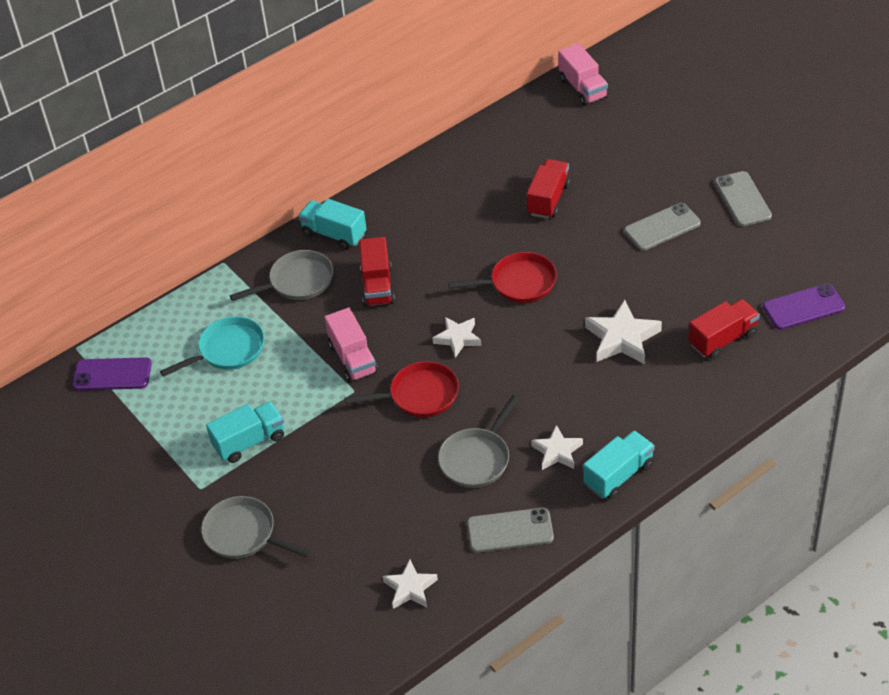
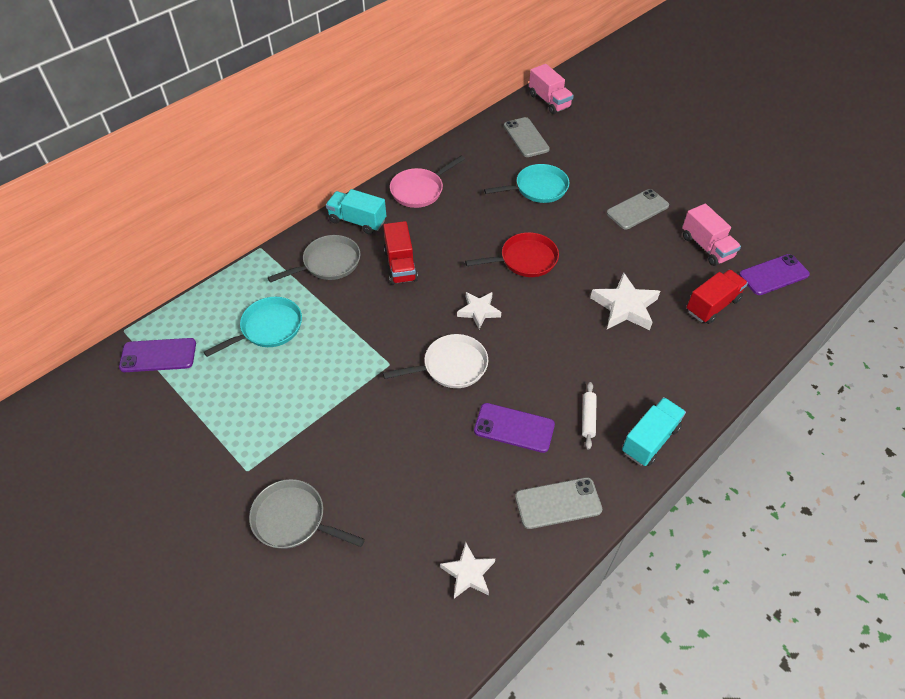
camera: 10 degrees left, 5 degrees up
turquoise truck [206,401,284,463] -> none
pink truck [325,308,378,382] -> pink truck moved to [682,204,741,266]
red pan [345,361,459,417] -> white pan [383,334,488,388]
grey pan [438,395,519,488] -> purple phone [474,403,555,453]
red truck [527,159,571,219] -> turquoise pan [484,164,569,203]
white star [531,425,583,470] -> white rolling pin [582,382,597,450]
grey phone [715,171,772,226] -> grey phone moved to [504,117,550,157]
none -> pink pan [390,155,465,208]

